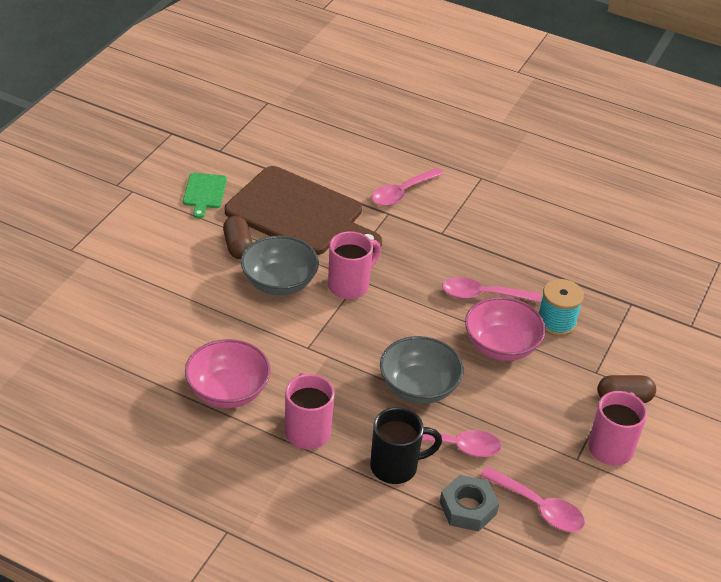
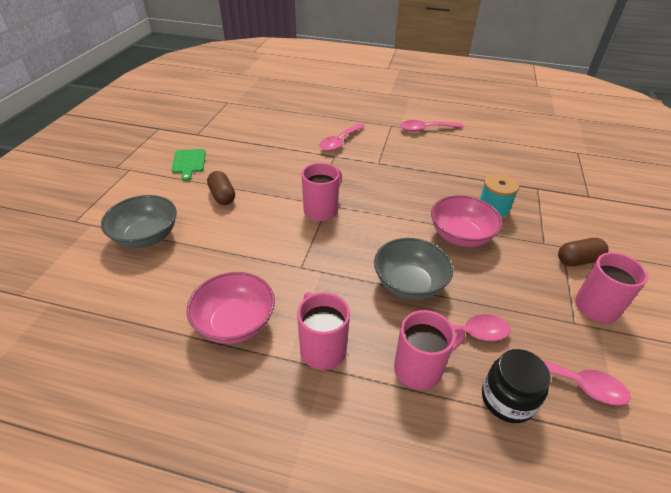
camera: 10 degrees left, 0 degrees up
brown cutting board [225,166,382,255] -> none
grey bowl [241,236,319,295] -> grey bowl moved to [101,195,177,248]
black mug [370,407,442,484] -> pink mug [394,310,465,390]
grey nut [440,475,499,532] -> black jar [482,349,551,423]
pink spoon [442,277,541,303] -> pink spoon moved to [400,120,463,132]

